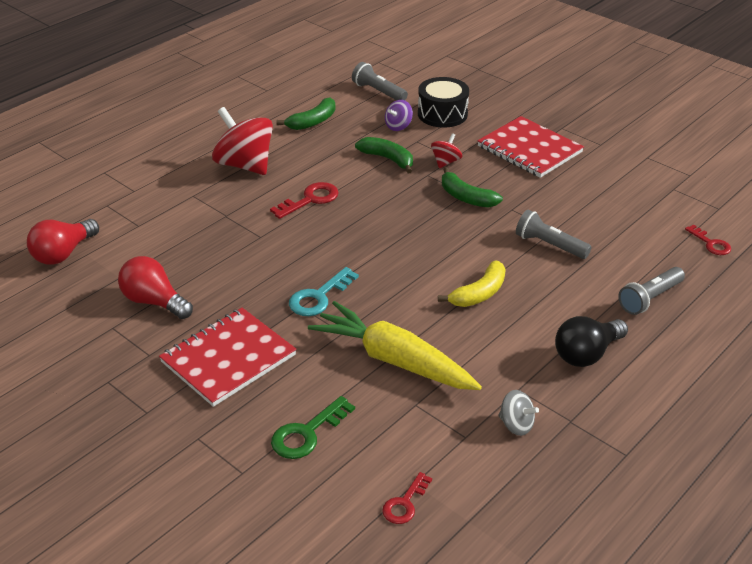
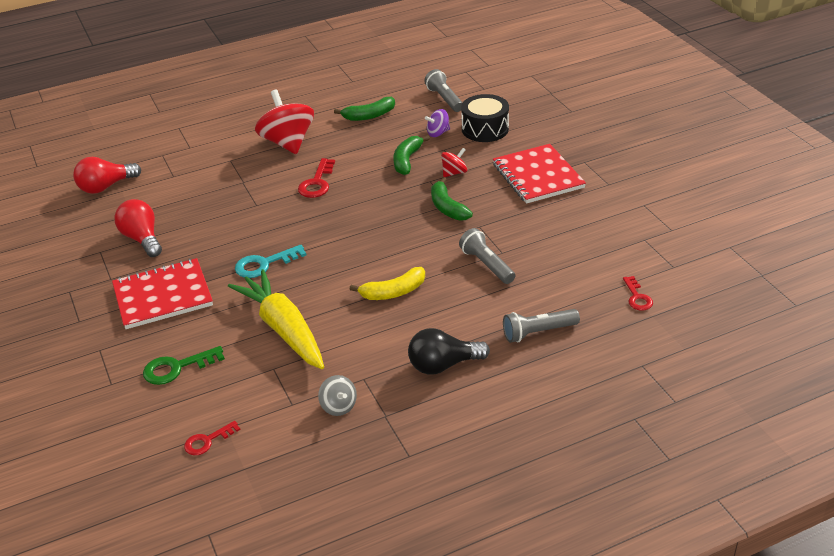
camera: 25 degrees right, 0 degrees up
red key [270,182,339,219] -> red key turned 120 degrees clockwise [298,158,335,198]
green banana [355,137,413,173] -> green banana turned 135 degrees counterclockwise [393,135,430,175]

